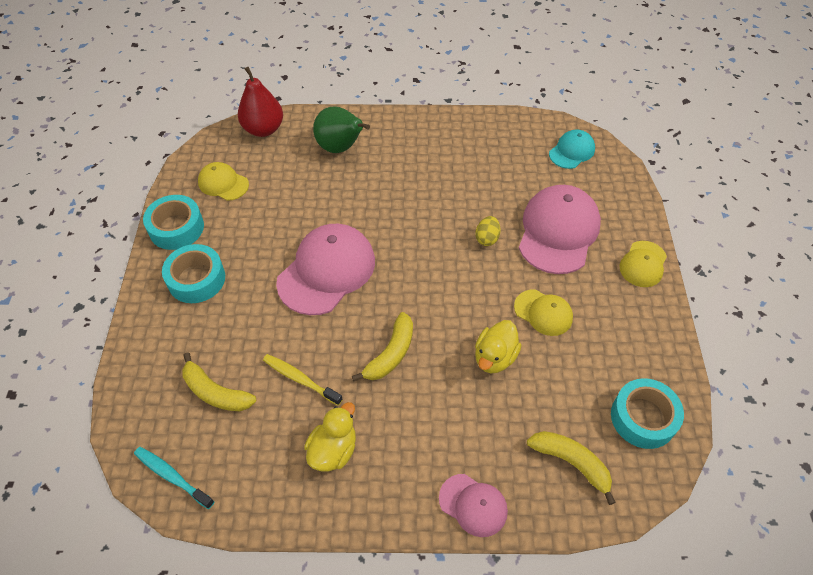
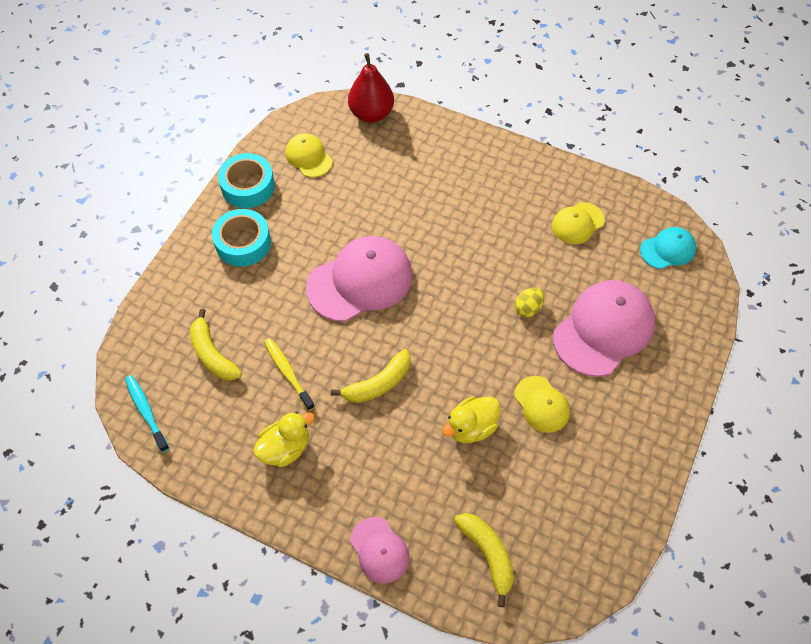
camera: 25 degrees right, 5 degrees up
green pear [313,106,370,153] -> none
turquoise tape [611,378,684,449] -> none
yellow cap [619,241,667,287] -> yellow cap moved to [552,202,605,244]

